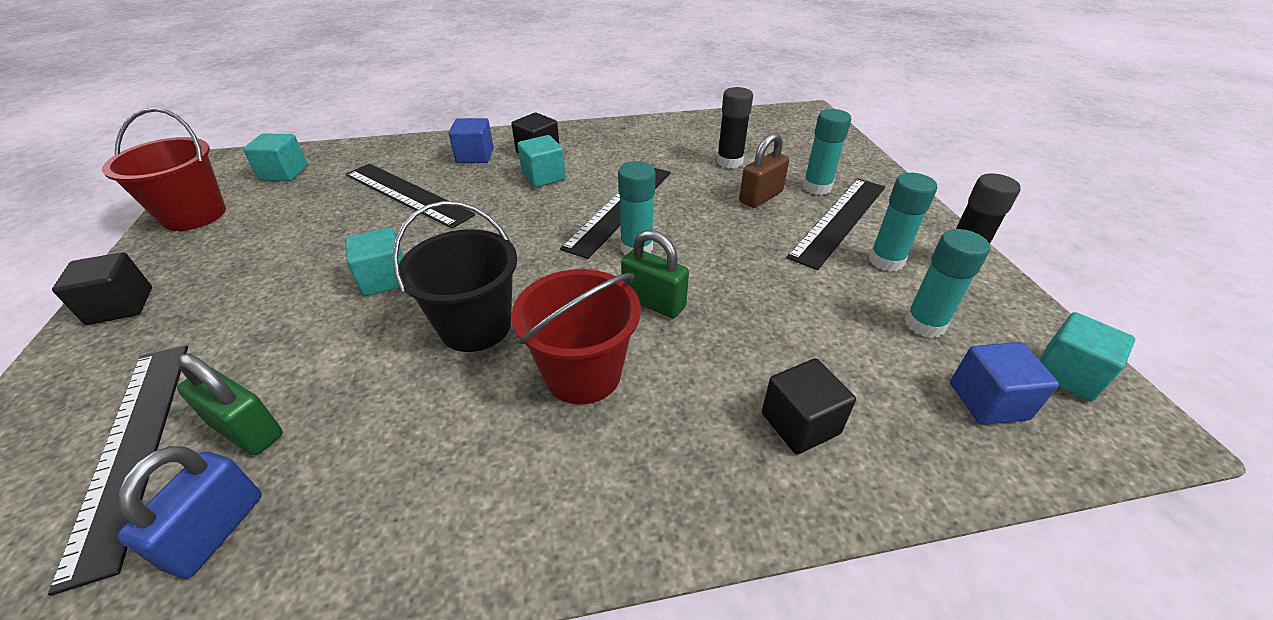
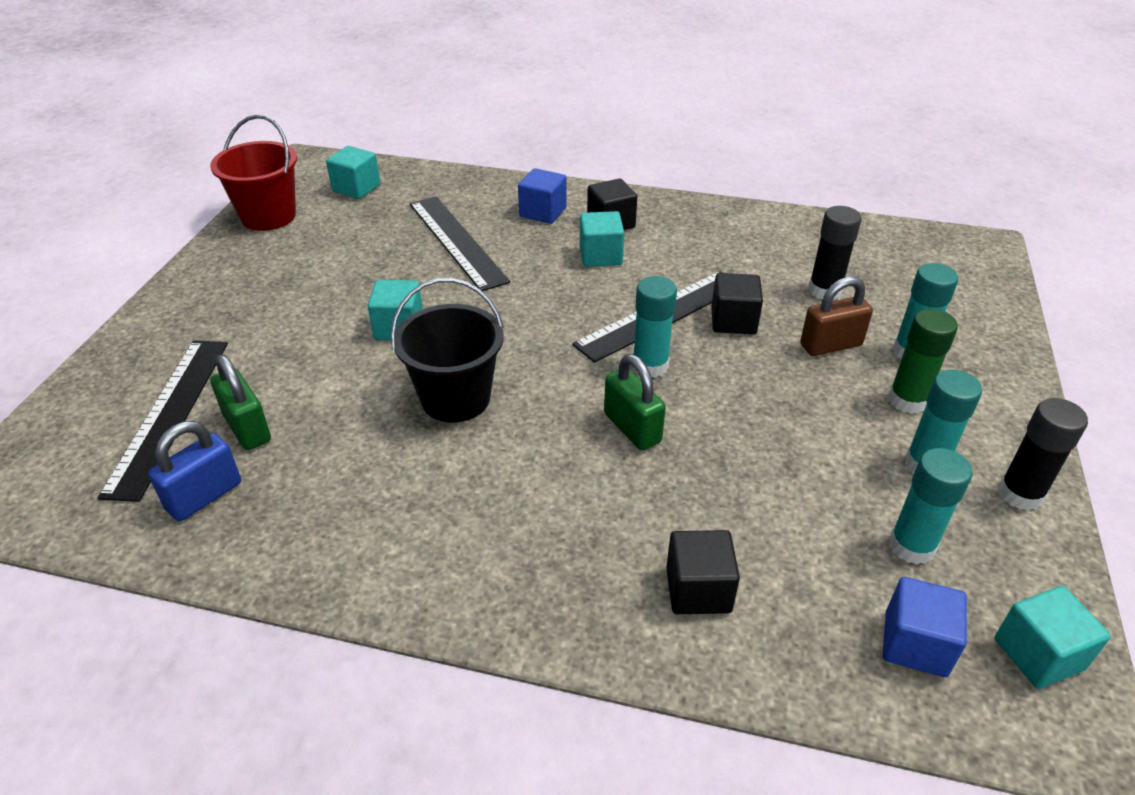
camera: 25 degrees right, 0 degrees up
black cube [52,252,152,325] -> black cube moved to [711,273,763,334]
red bucket [511,269,641,404] -> none
black ruler [786,178,885,270] -> green glue stick [889,309,958,414]

